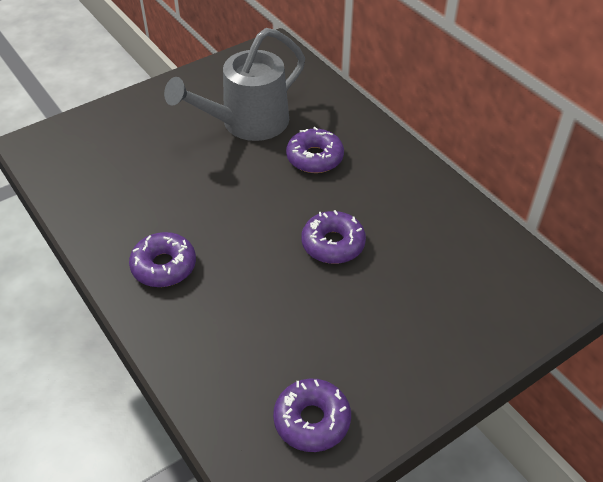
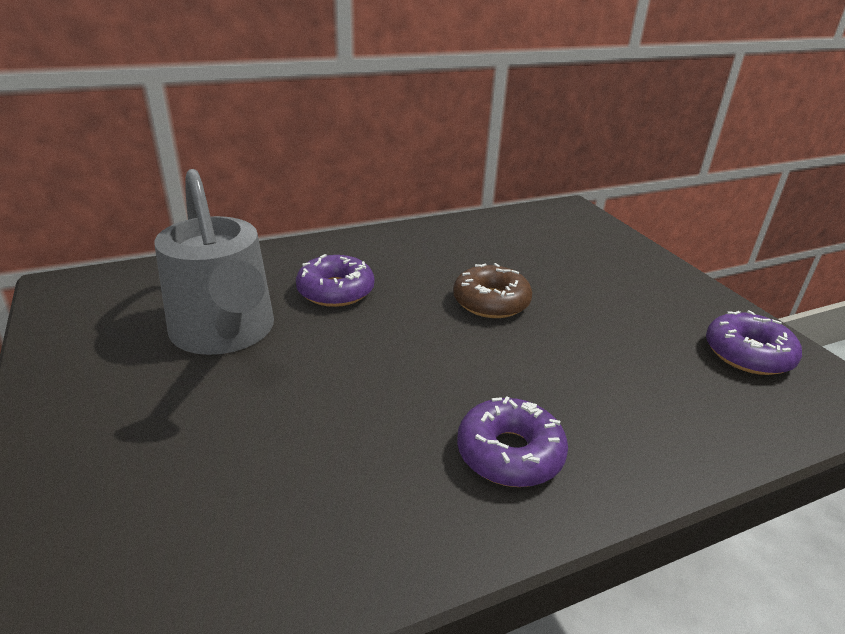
camera: 80 degrees left, 15 degrees down
purple donut [302,210,366,264] -> brown donut [453,263,532,318]

